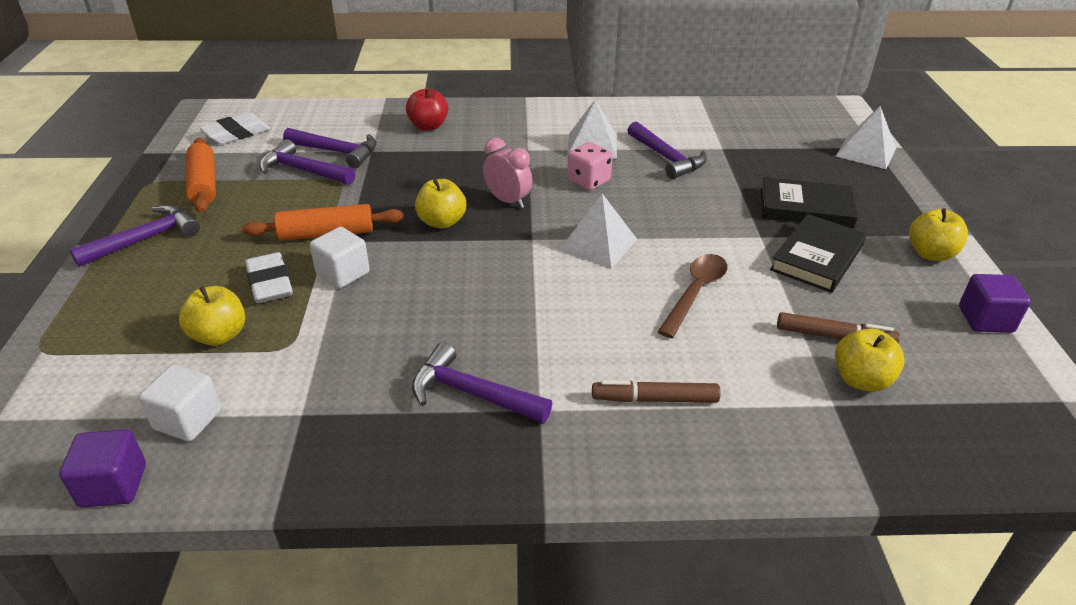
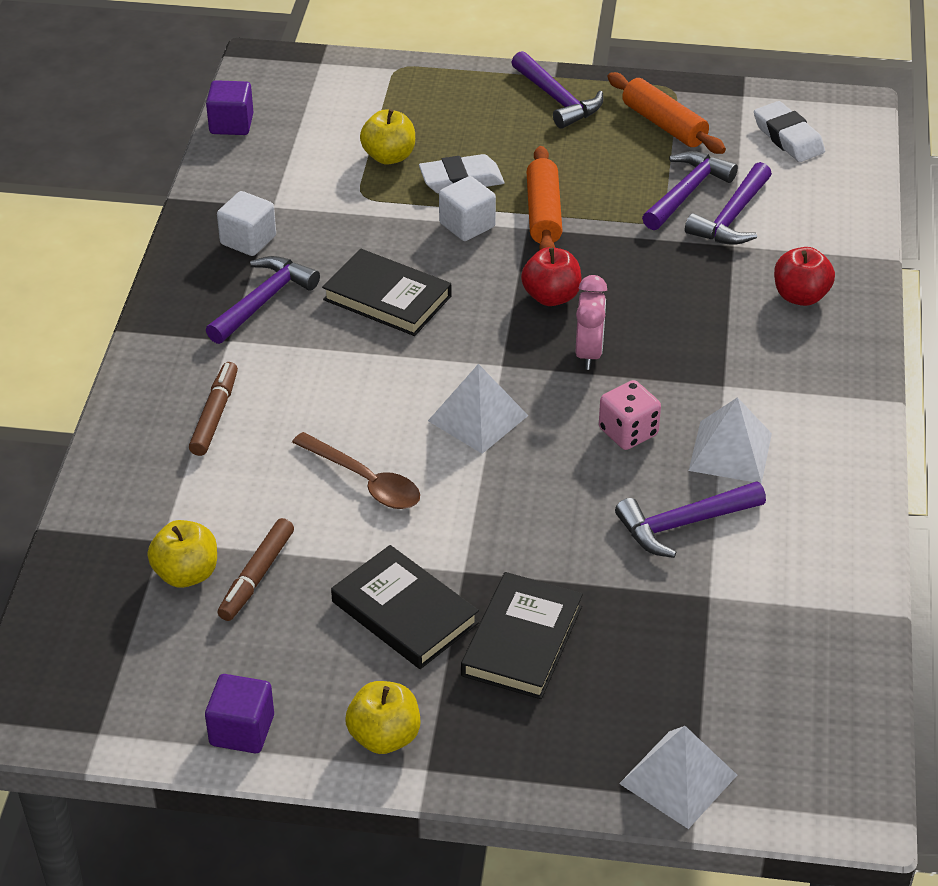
camera: 100 degrees right, 5 degrees up
white cube [139,365,221,441] -> white cube moved to [217,191,276,256]
orange rolling pin [186,138,216,213] -> orange rolling pin turned 60 degrees clockwise [607,72,726,154]
yellow apple [415,179,466,229] -> red apple [521,247,582,306]
pink clock [483,138,532,208] -> pink clock turned 45 degrees counterclockwise [576,275,607,370]
none -> black book [322,249,451,336]

